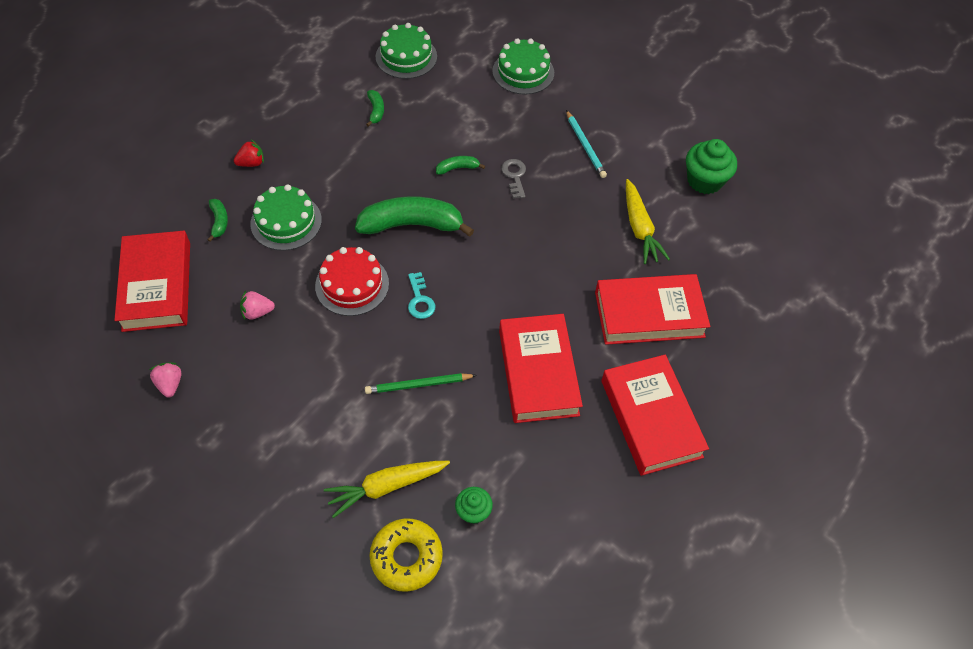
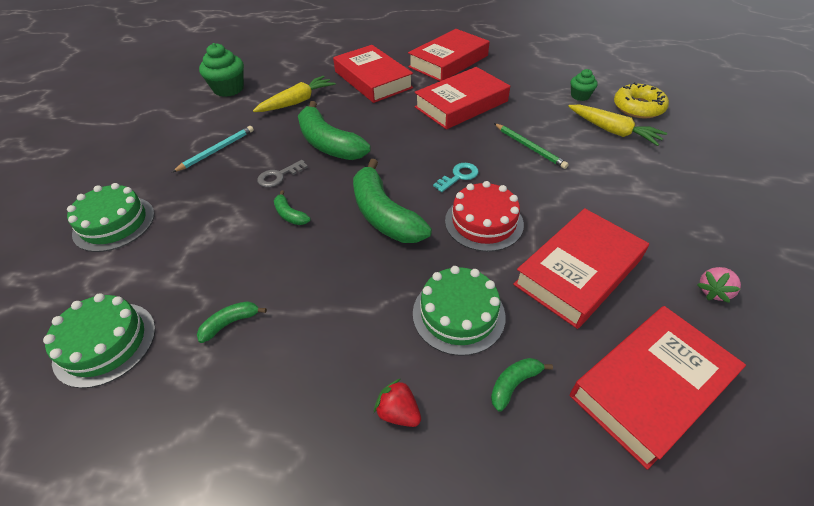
camera: 115 degrees left, 10 degrees down
pink strawberry [240,291,275,320] -> red book [513,208,649,329]
none -> green banana [298,101,371,160]

